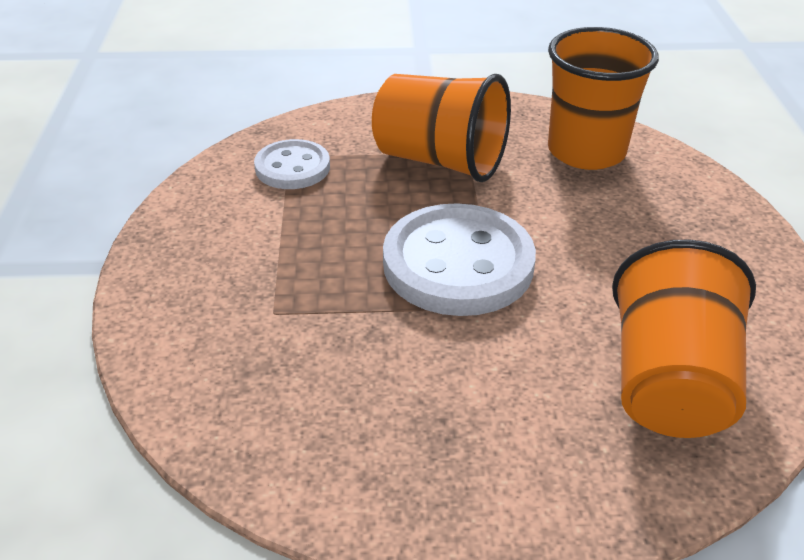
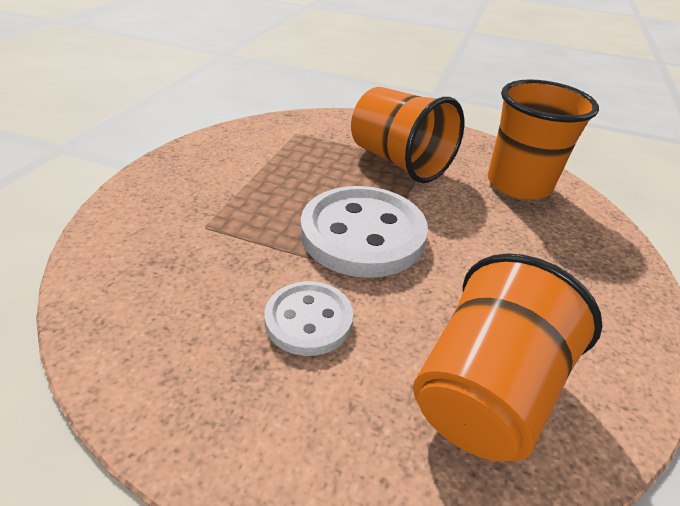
camera: 20 degrees right, 0 degrees up
white button [254,139,330,189] -> white button moved to [264,281,353,356]

